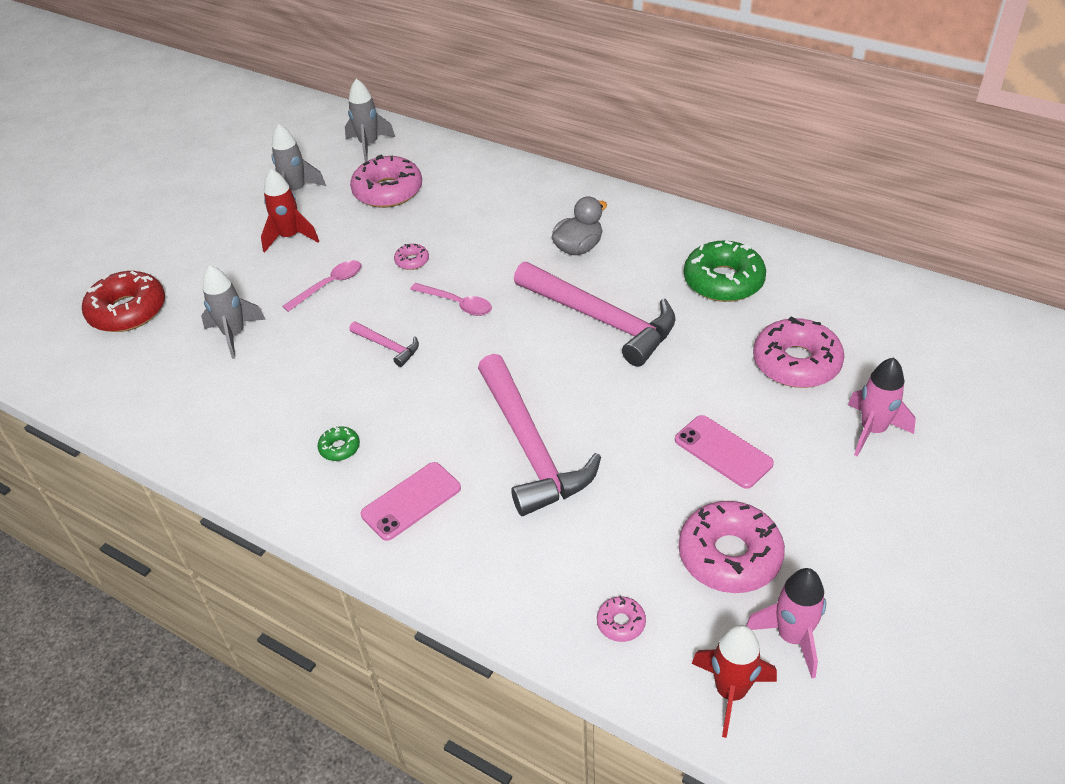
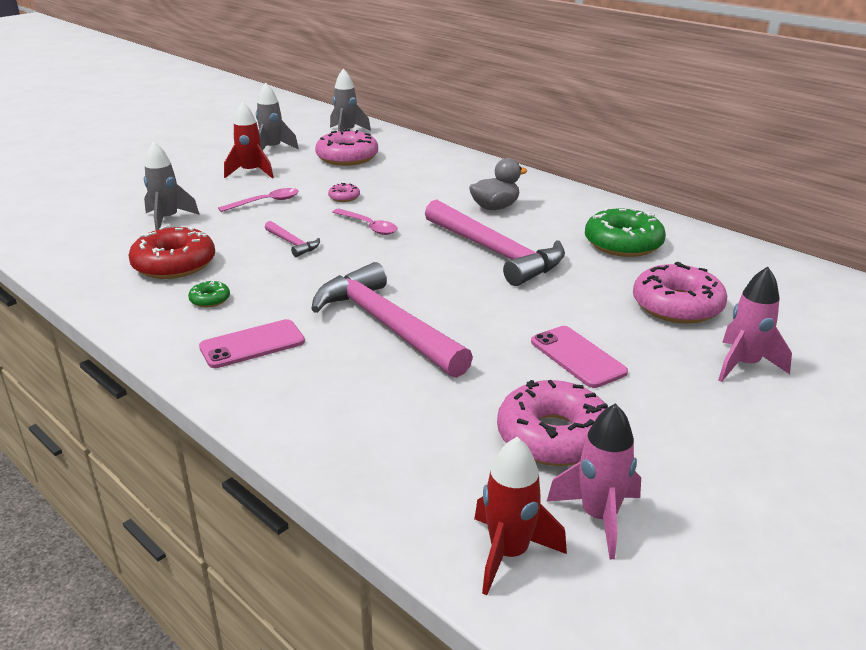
camera: 10 degrees right, 15 degrees down
red donut [82,271,165,332] -> red donut moved to [128,226,215,279]
pink hammer [478,354,601,516] -> pink hammer turned 150 degrees clockwise [311,262,473,378]
pink donut [597,596,646,642] -> none

